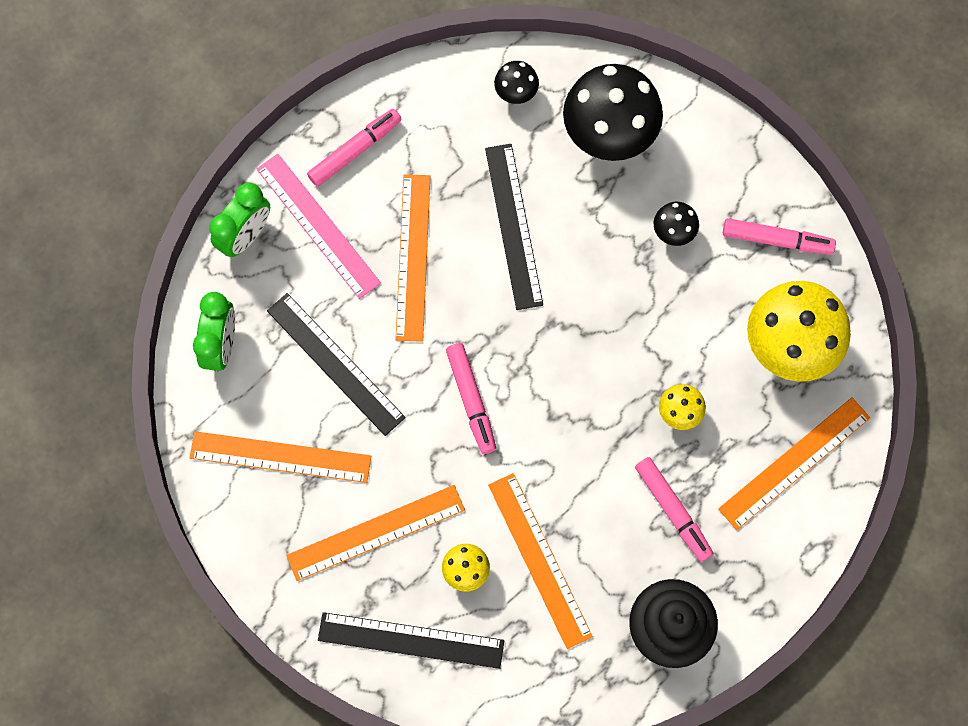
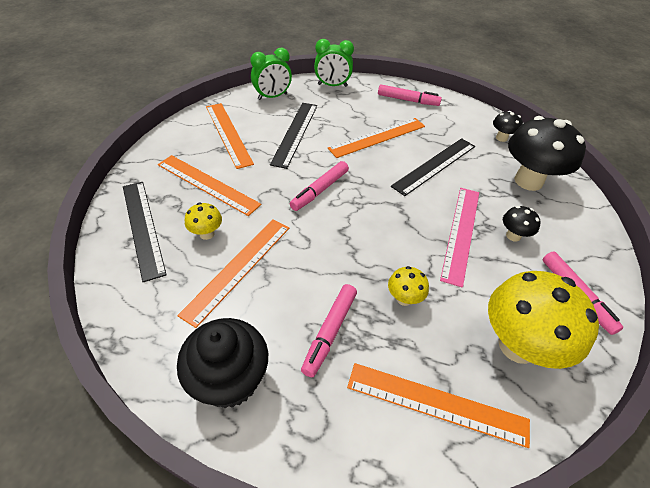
camera: 55 degrees right, 25 degrees down
pink ruler [257,154,381,299] -> pink ruler moved to [440,188,479,288]

